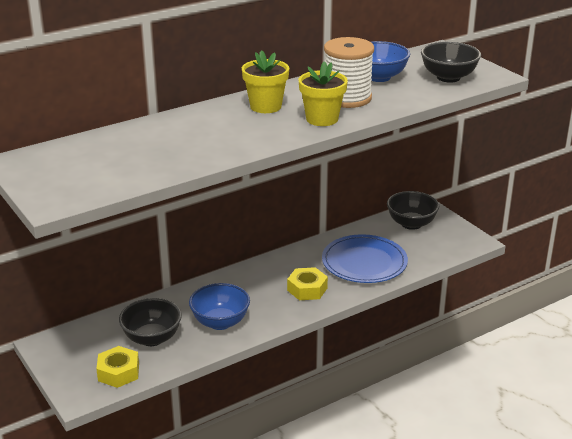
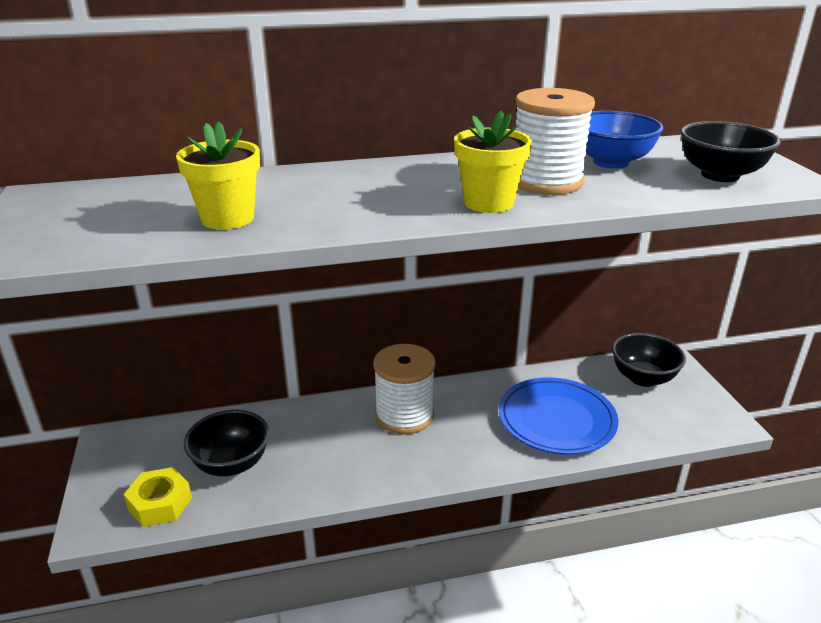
camera: 20 degrees right, 0 degrees up
blue bowl [189,283,250,330] -> none
yellow flower pot [242,50,289,113] -> yellow flower pot moved to [176,122,260,230]
yellow nut [287,267,328,300] -> none
none -> white spool [373,344,436,434]

